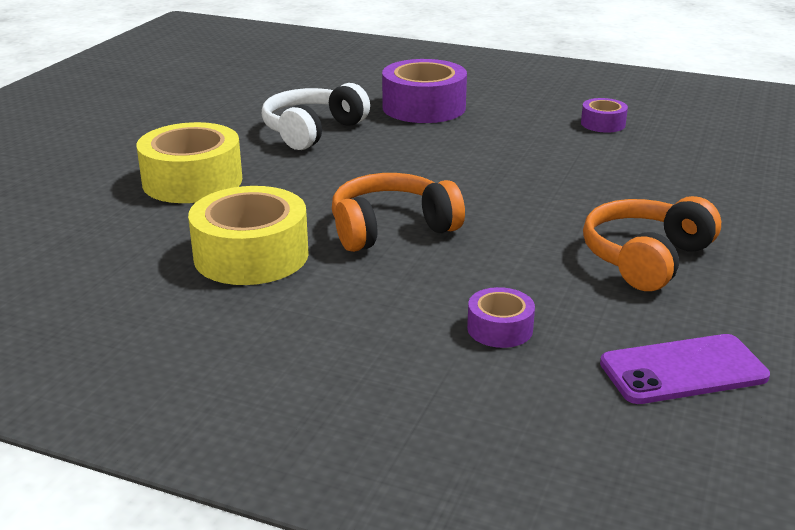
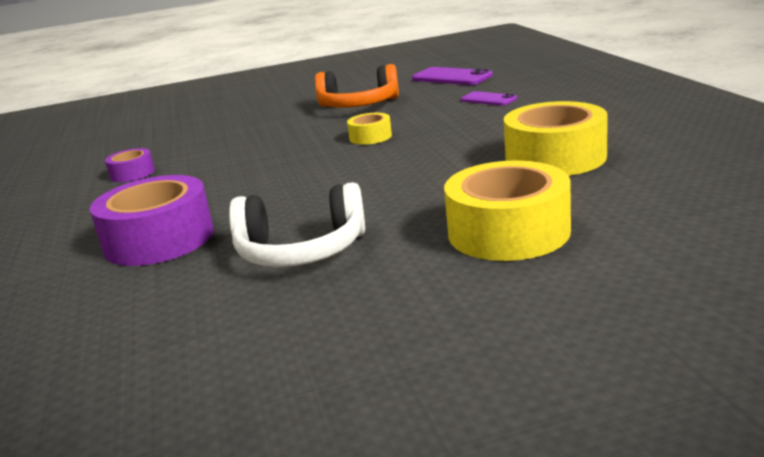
camera: 125 degrees left, 5 degrees down
orange headphones [332,173,465,252] -> none
purple tape [467,287,535,348] -> purple phone [461,91,517,106]
none -> yellow tape [347,113,392,145]

